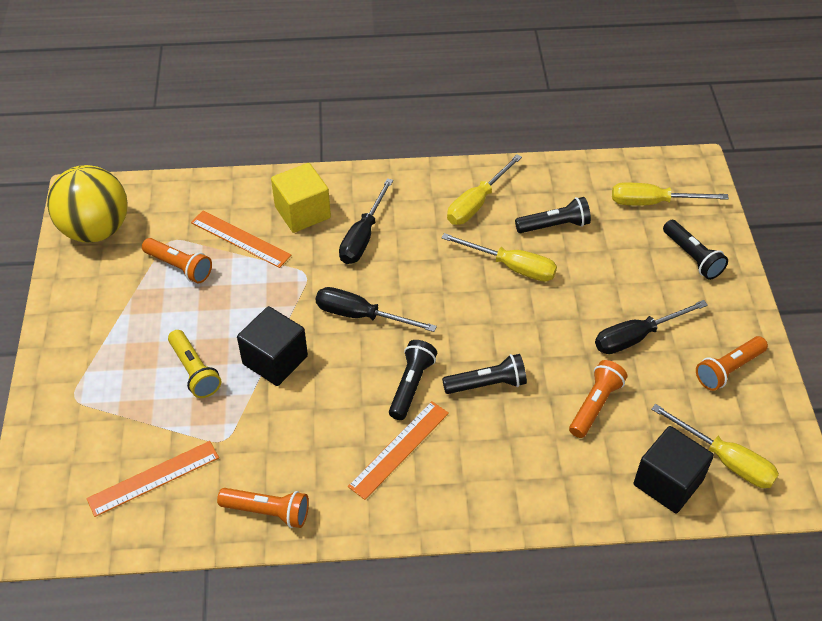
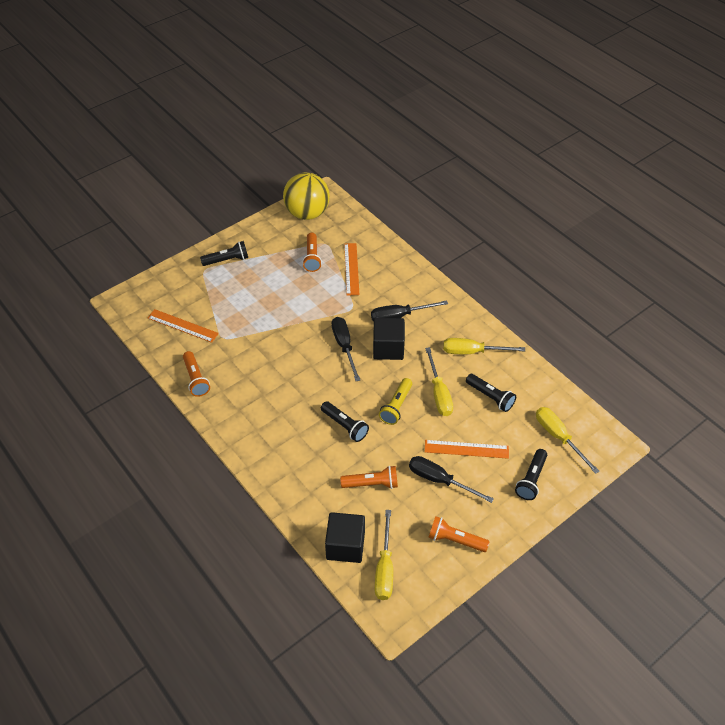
camera: 55 degrees right, 0 degrees up
yellow flashlight [168,330,221,398] -> yellow flashlight moved to [379,378,412,425]
black cube [237,306,308,386] -> black cube moved to [373,318,405,360]
yellow cube [271,163,331,233] -> none
orange ruler [348,401,449,500] -> orange ruler moved to [425,440,509,459]
black flashlight [389,340,437,420] -> black flashlight moved to [200,241,248,266]

